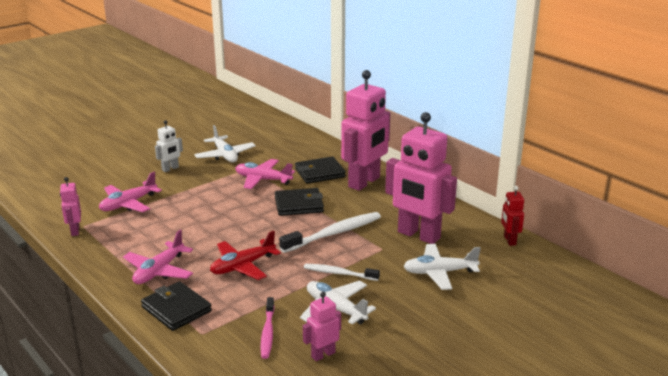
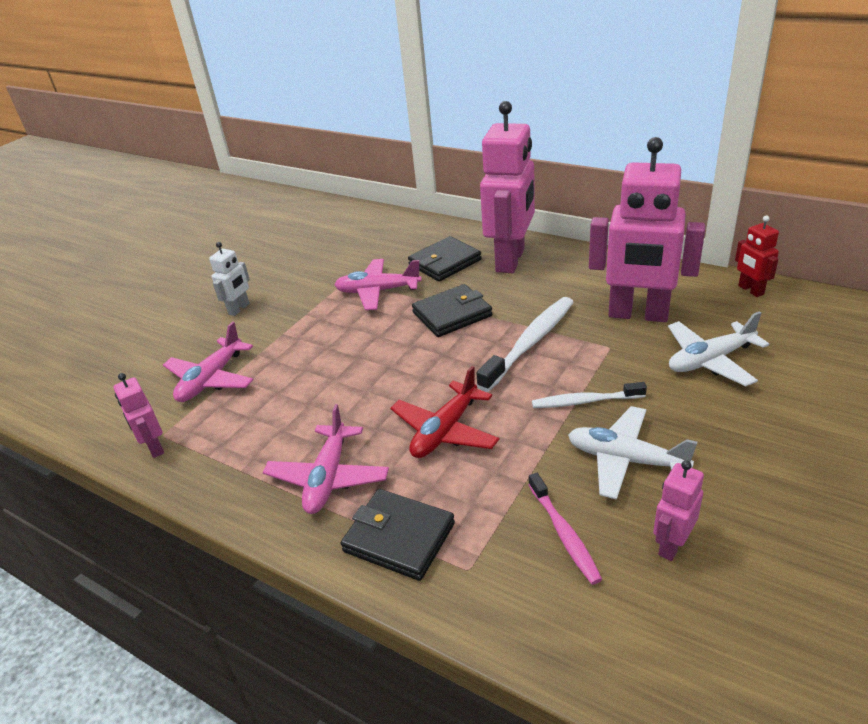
camera: 15 degrees left, 10 degrees up
white plane [194,125,256,163] -> none

